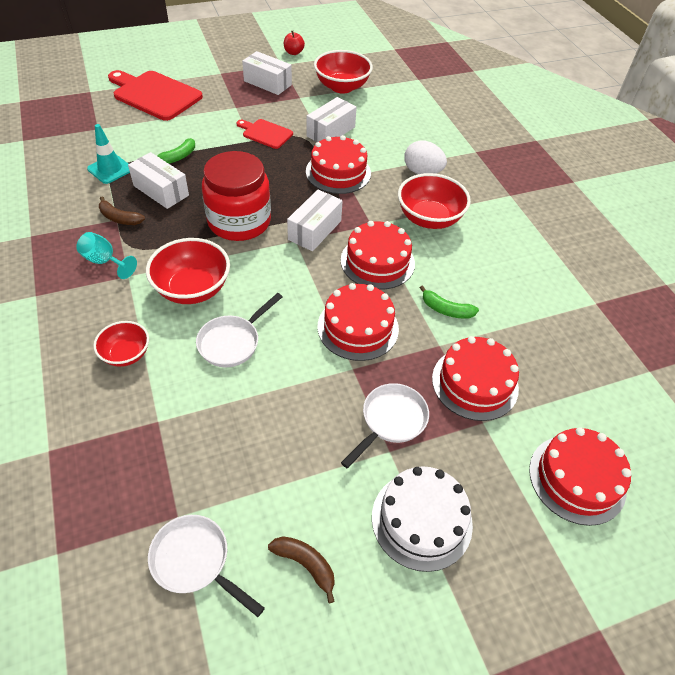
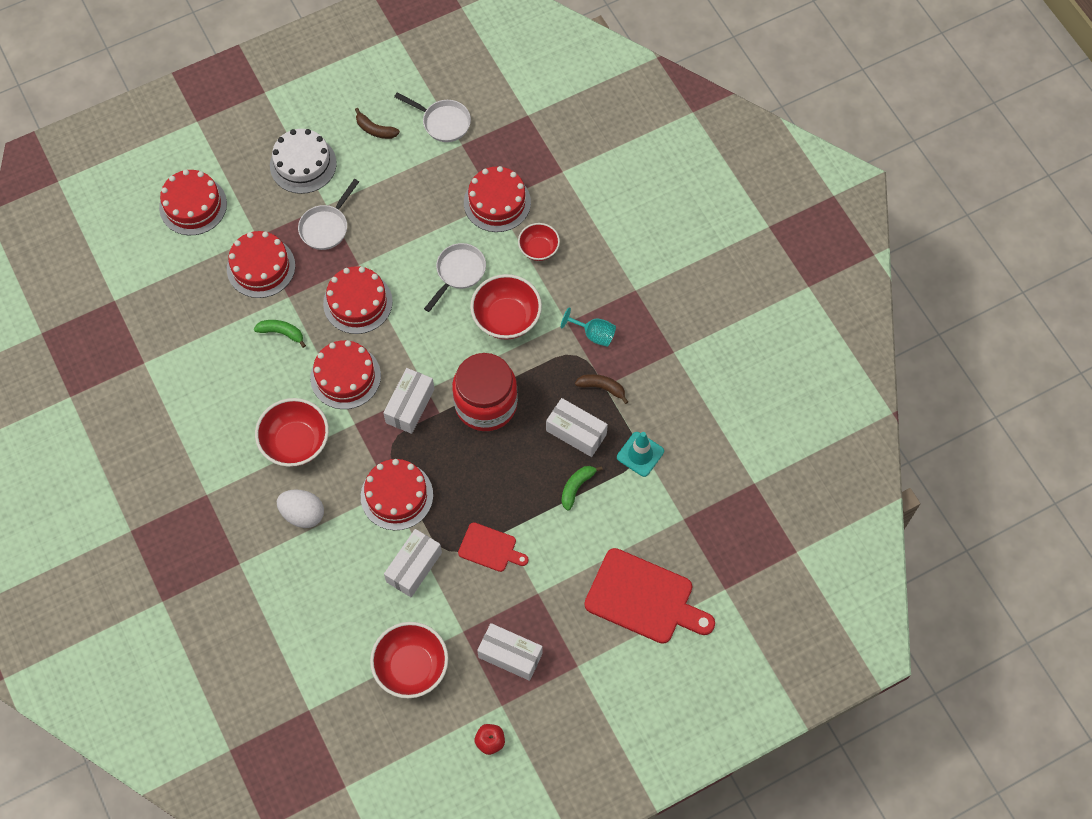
camera: 175 degrees right, 15 degrees up
none -> red cake [464,166,531,232]

